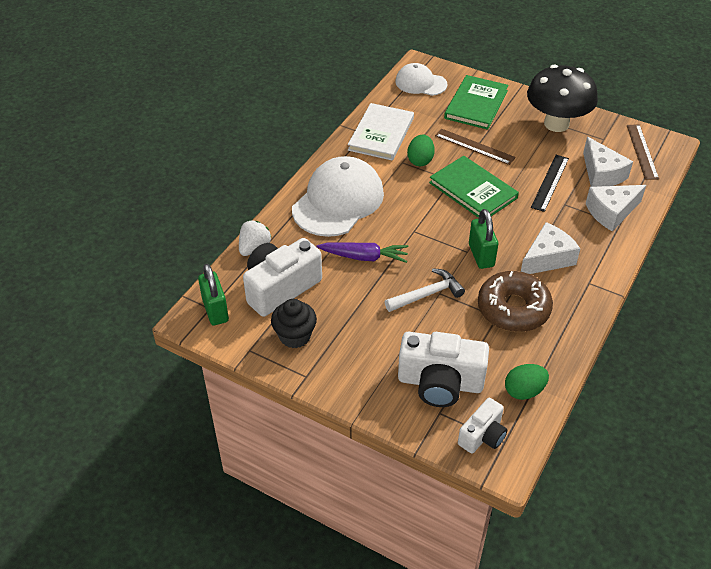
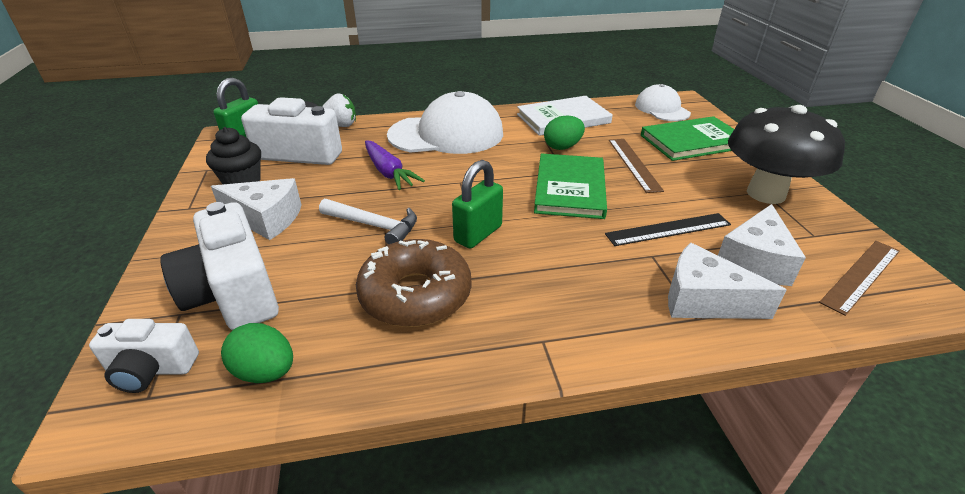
camera: 50 degrees right, 10 degrees down
white cheese [521,222,580,274] -> white cheese moved to [211,178,302,240]

